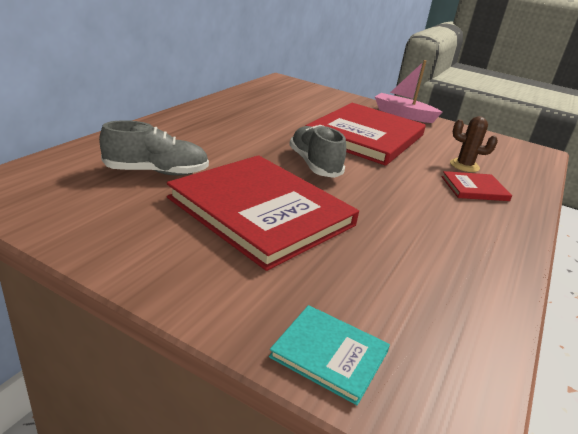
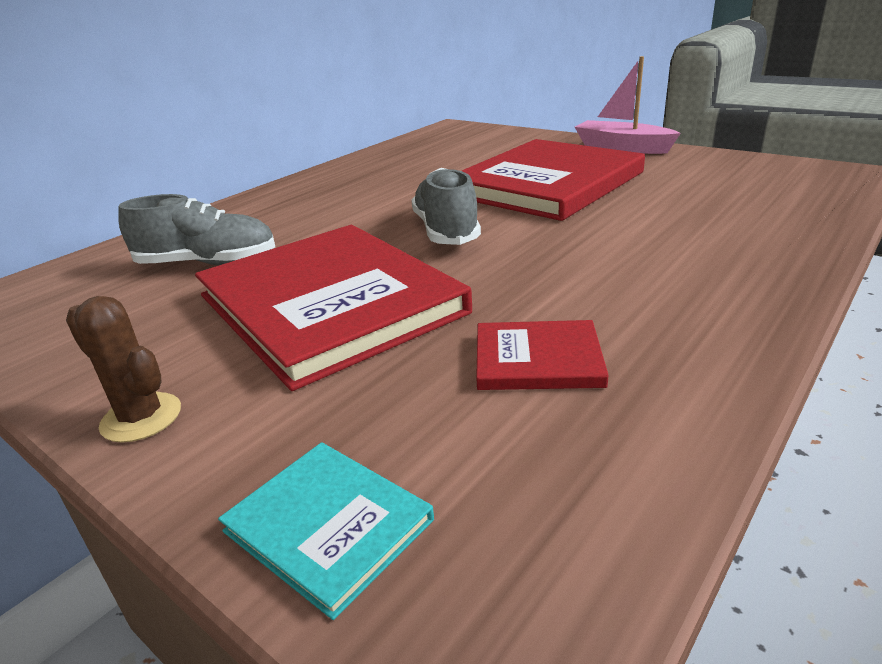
camera: 15 degrees right, 0 degrees up
red book [442,171,512,201] -> red book moved to [476,320,609,390]
brown cactus [450,116,498,172] -> brown cactus moved to [66,296,181,443]

